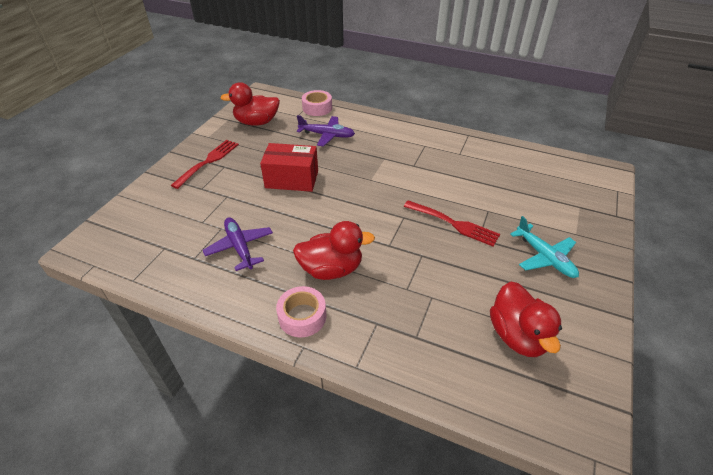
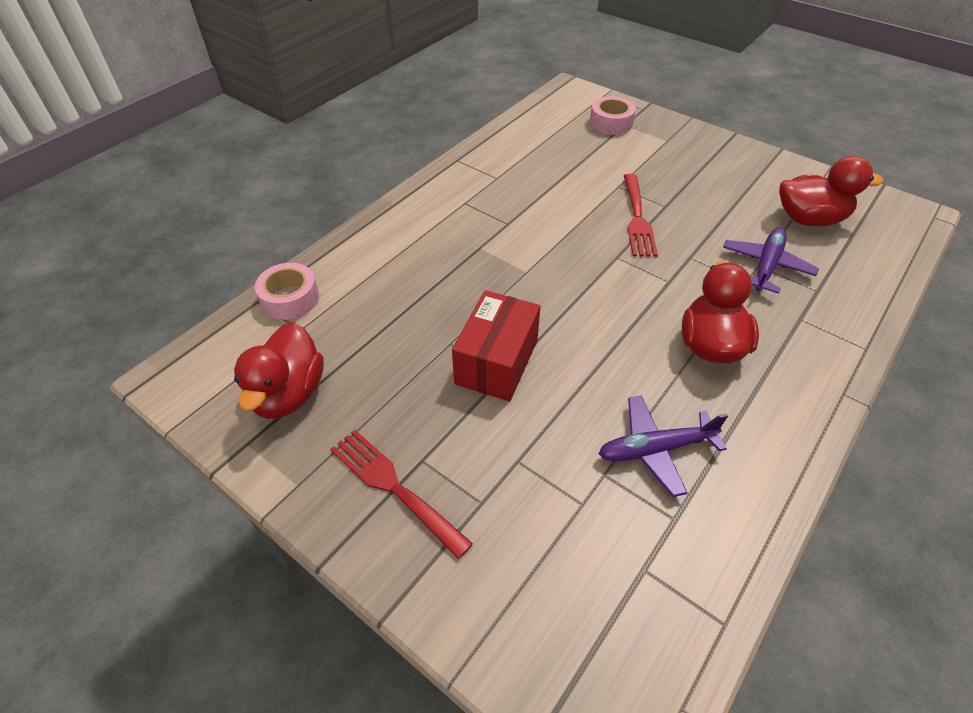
camera: 75 degrees left, 5 degrees up
pink tape [276,286,326,337] -> pink tape moved to [590,96,636,135]
purple plane [297,115,355,146] -> purple plane moved to [723,228,819,294]
red fork [404,200,500,247] -> red fork turned 135 degrees clockwise [624,174,658,257]
turquoise plane [510,216,579,278] -> none

